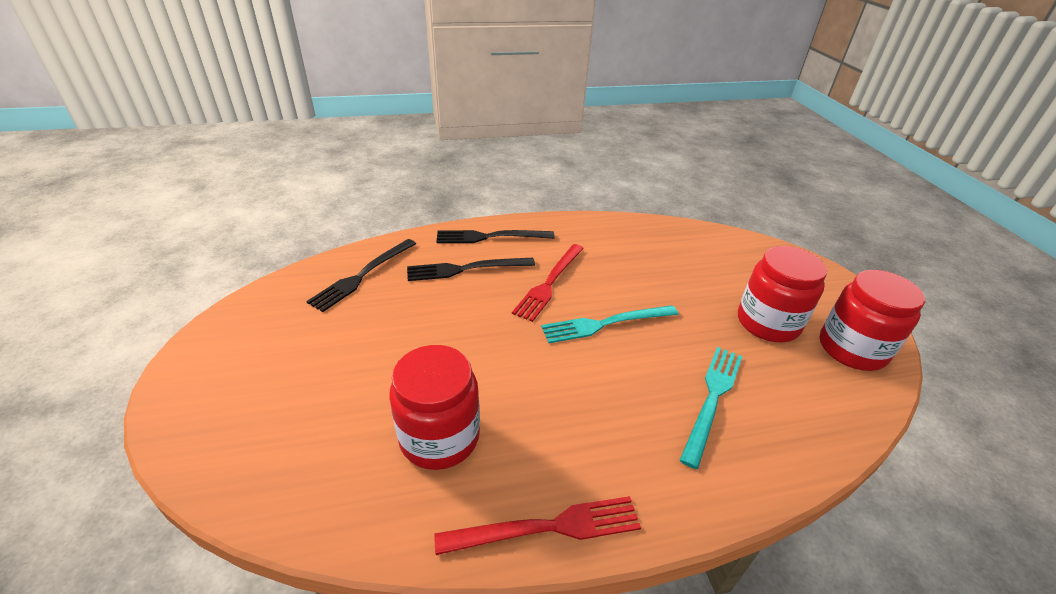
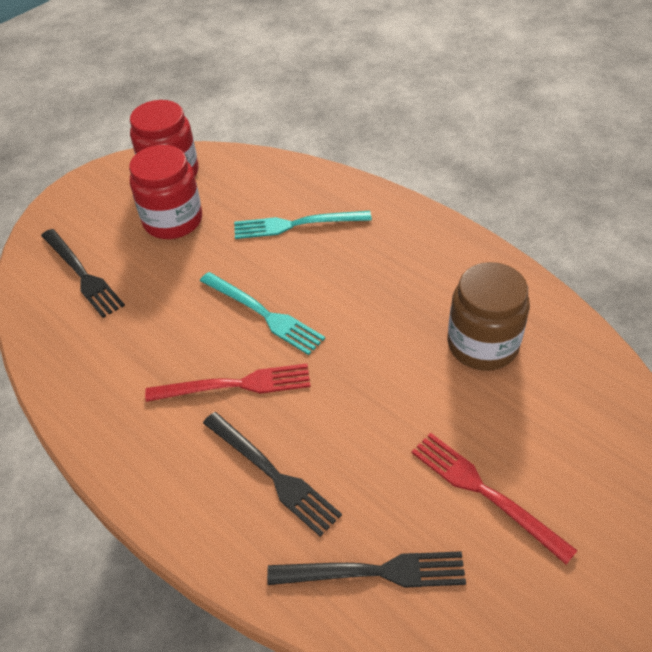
camera: 120 degrees left, 10 degrees up
red jar [389,345,480,470] -> brown jar [447,262,530,371]
red fork [434,496,641,555] -> red fork moved to [411,433,578,565]
black fork [436,230,555,243] -> black fork moved to [41,229,125,318]

